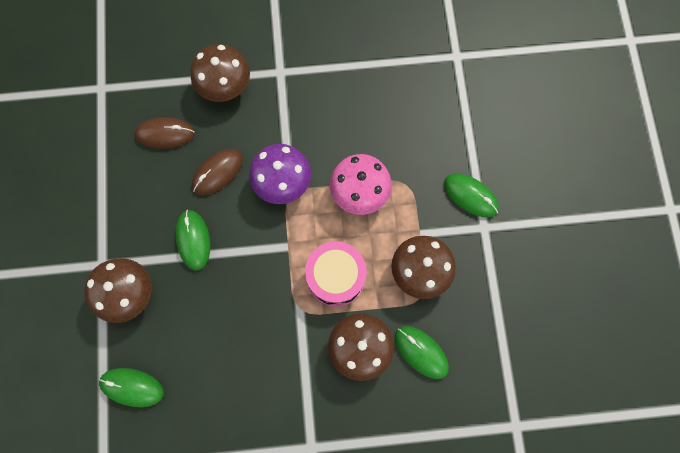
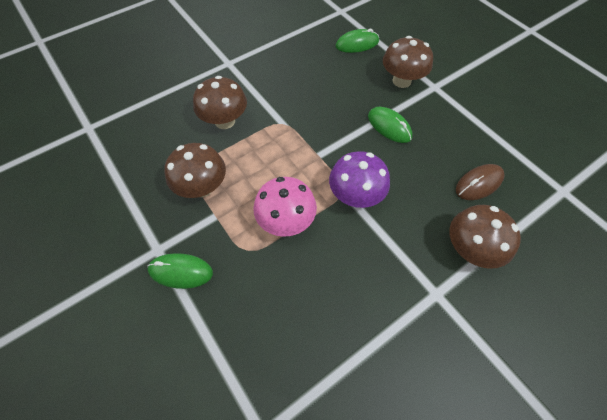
camera: 150 degrees right, 15 degrees down
brown mouse [192,149,243,195] -> none
pink drum [305,241,367,306] -> none
green mouse [395,326,449,379] -> none

